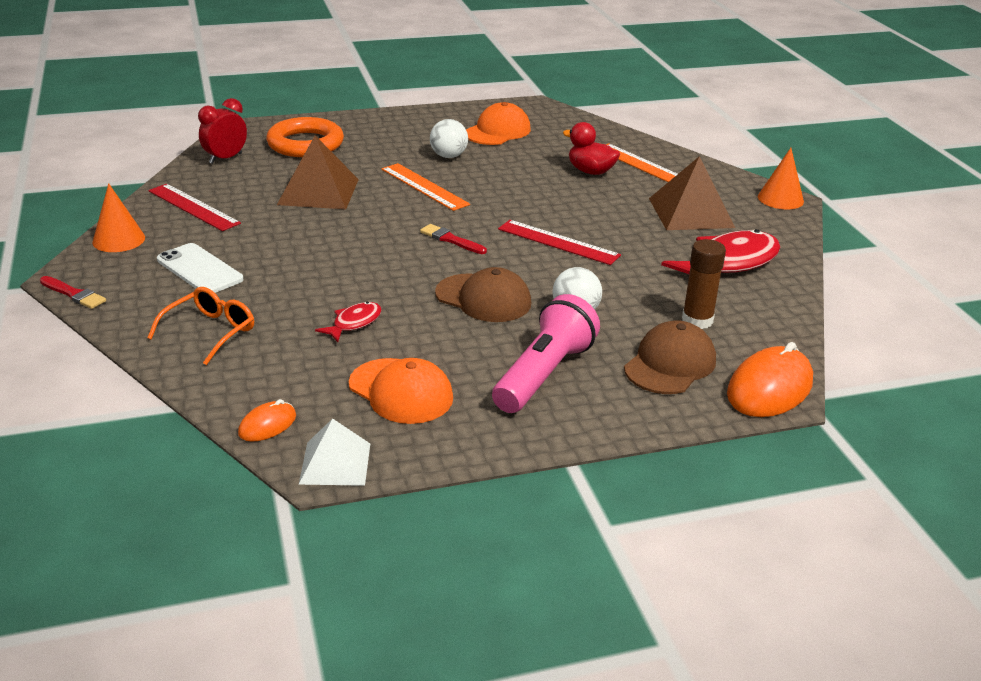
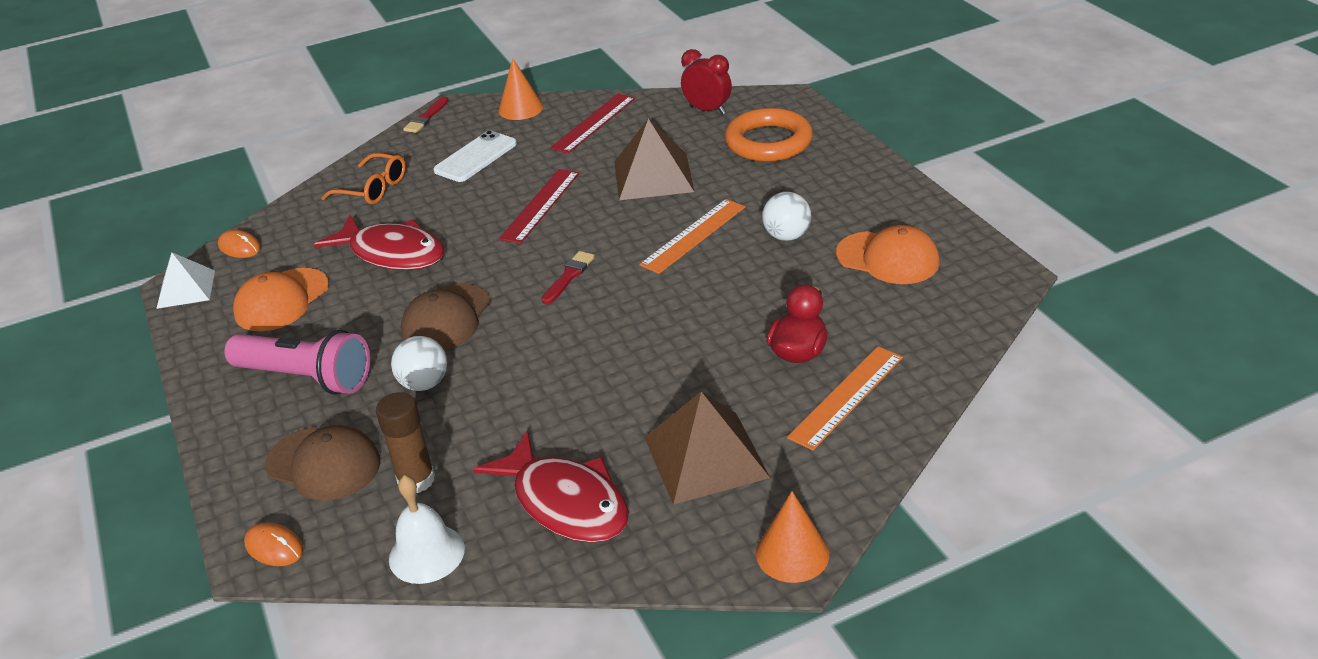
camera: 85 degrees right, 5 degrees up
red fish [315,302,382,342] -> red fish [314,215,444,270], size x1.98
red ruler [498,220,621,265] -> red ruler moved to [499,169,579,244]
orange mouse [727,342,813,417] -> orange mouse [244,523,304,566], size x0.52
none -> white bell [389,475,465,584]

